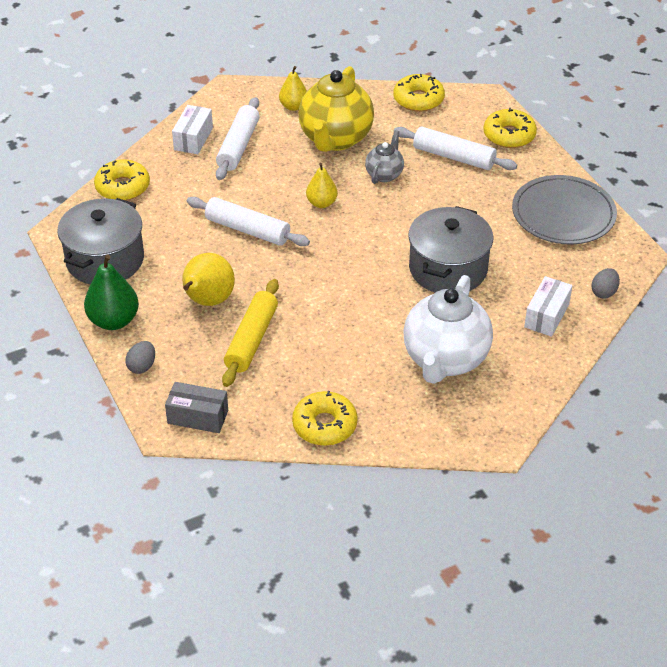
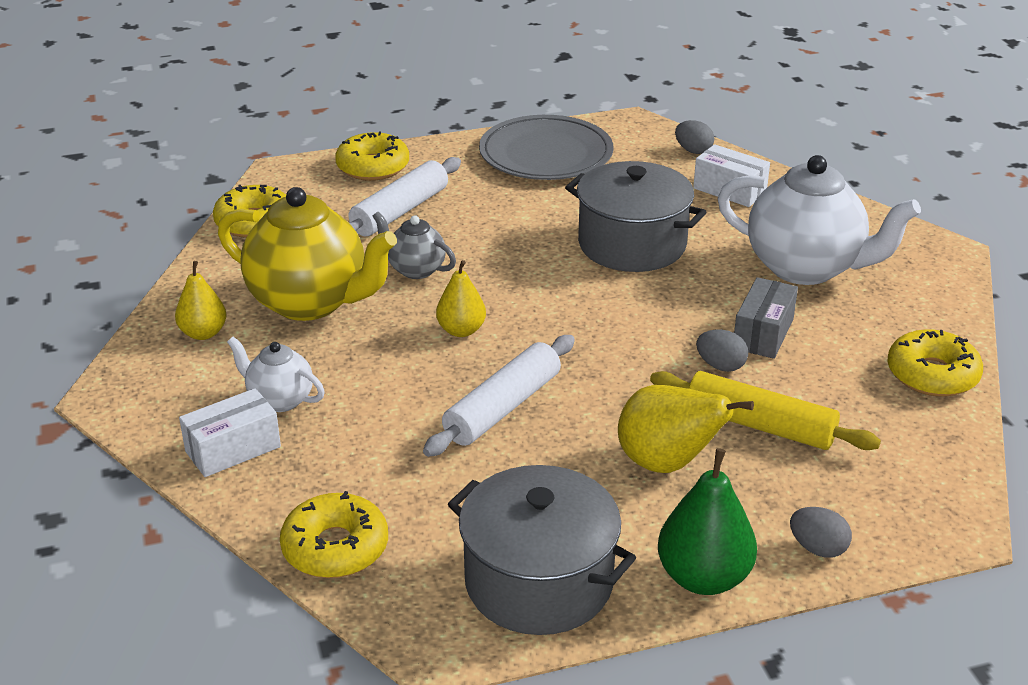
camera: 80 degrees left, 10 degrees down
grey box [165,382,228,433] -> grey box moved to [734,277,798,359]
white box [172,105,213,154] -> white box turned 60 degrees counterclockwise [179,388,281,477]
white rolling pin [216,97,260,180] -> white teapot [227,337,325,412]
none -> grey egg [696,330,748,372]

